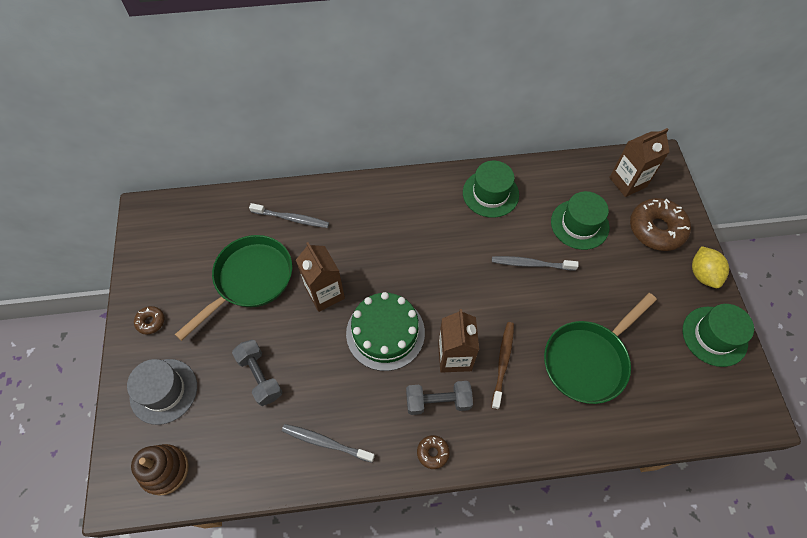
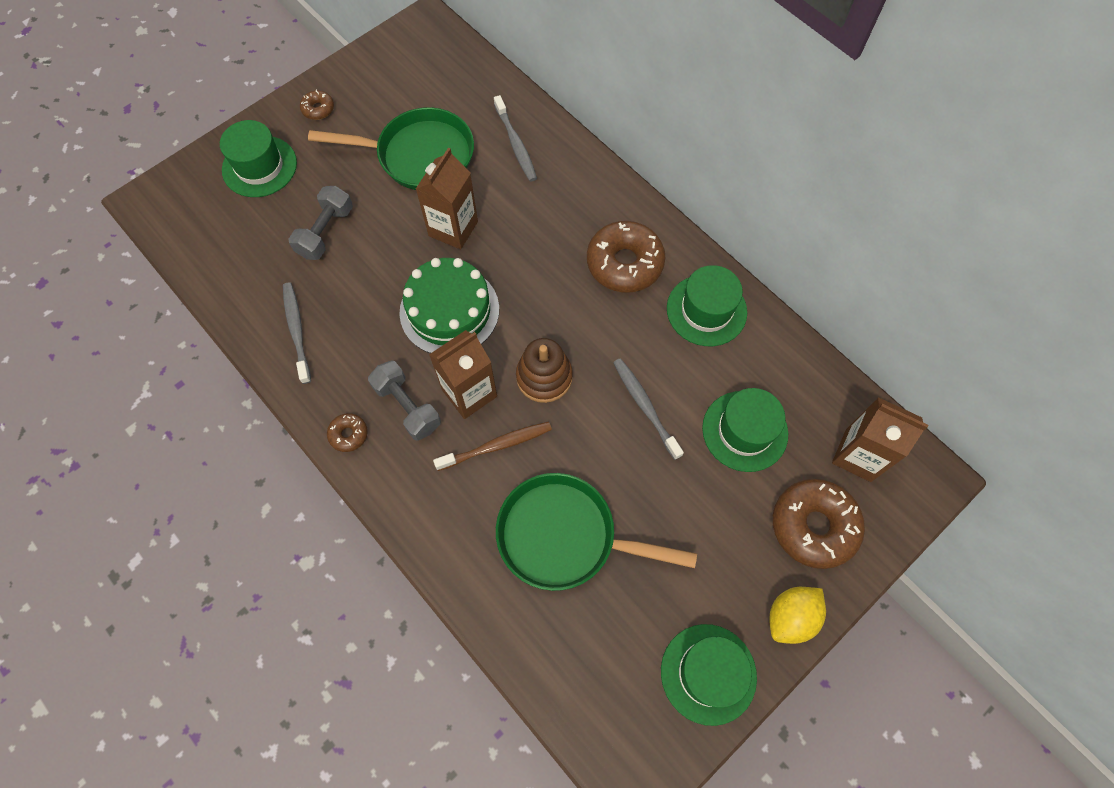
camera: 55 degrees right, 5 degrees up
grey hat [127,359,197,425] -> green hat [220,120,297,197]
brown stacking toy [131,444,189,496] -> brown stacking toy moved to [516,338,573,403]
none -> brown donut [587,221,665,293]

